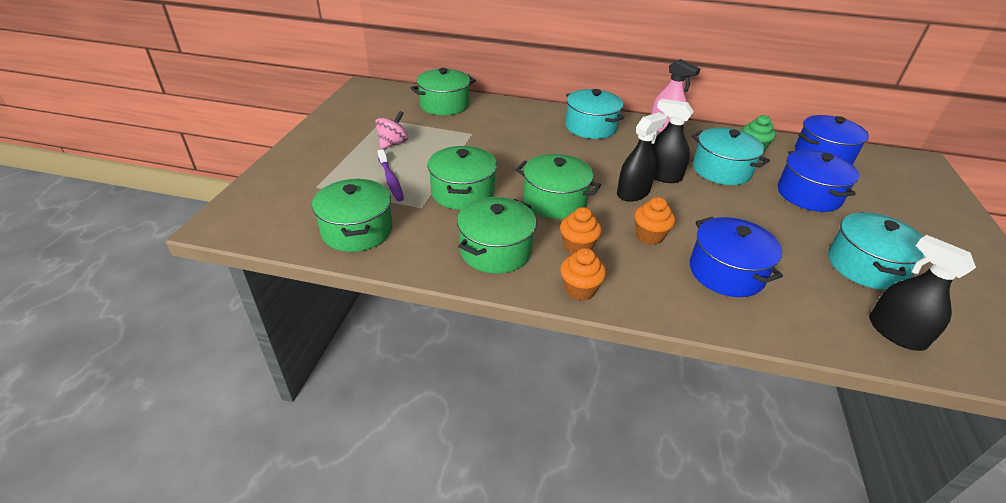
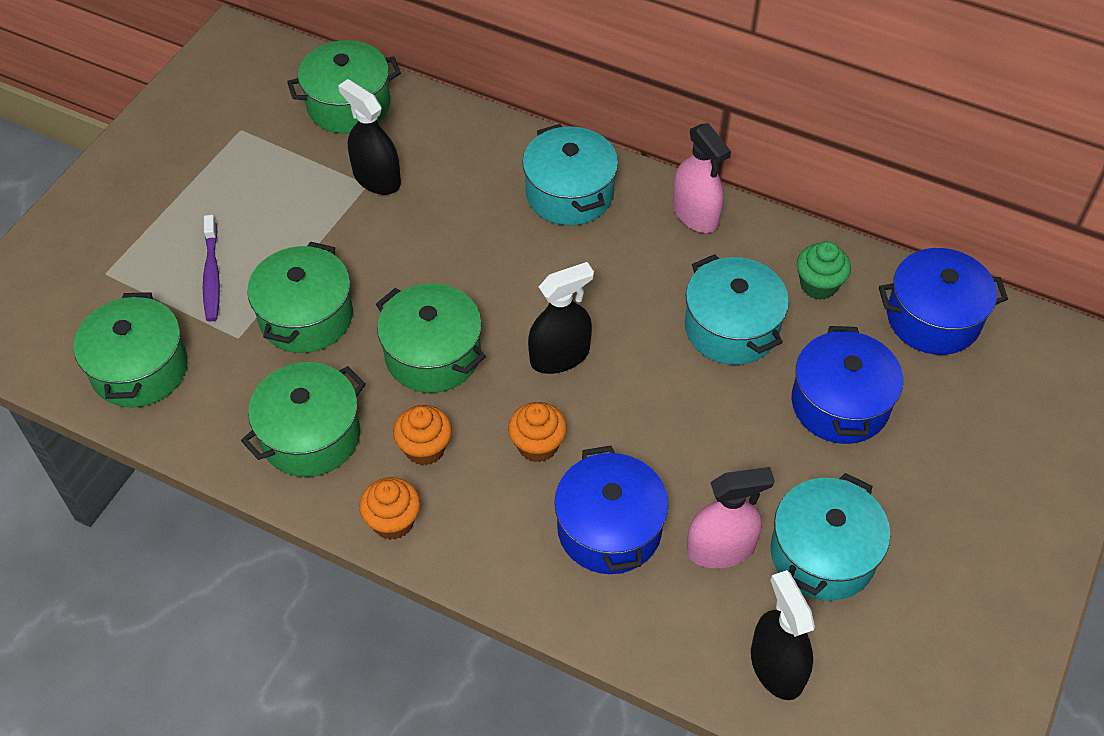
camera: 15 degrees right, 15 degrees up
pink spinning top [375,111,408,149] -> none
black spray bottle [652,99,694,183] -> black spray bottle moved to [338,79,401,195]
none -> pink spray bottle [687,467,775,568]

